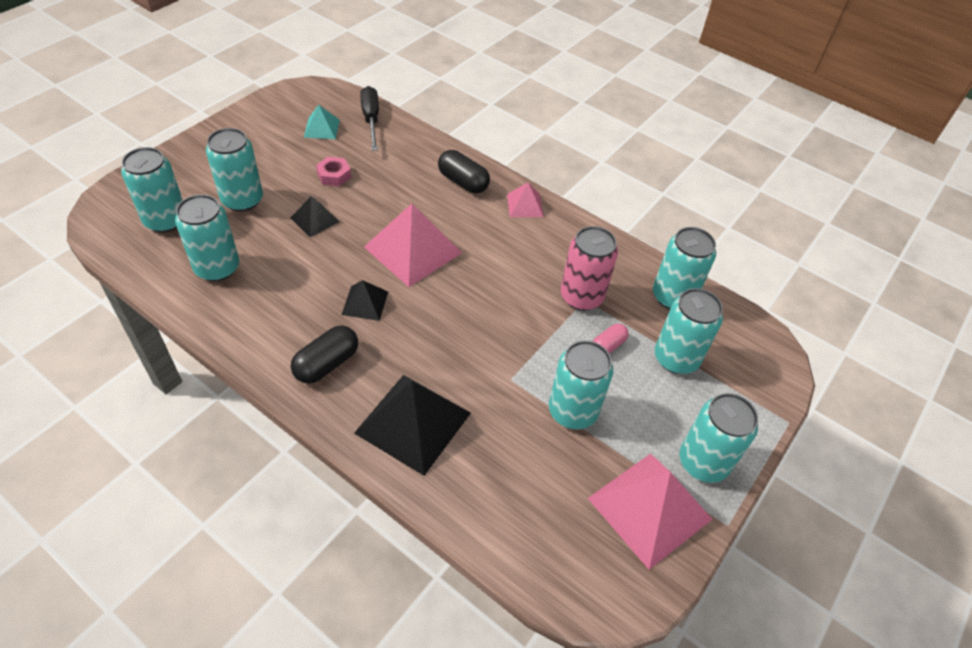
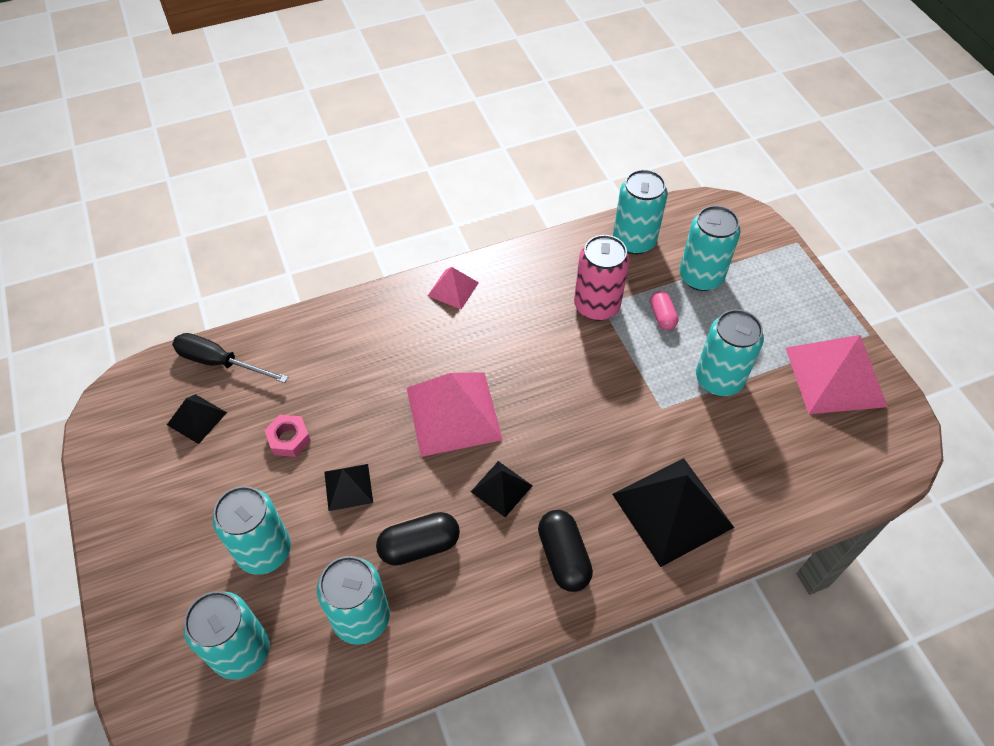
camera: 55 degrees left, 5 degrees up
turquoise pyramid [304,105,340,139] -> black pyramid [167,394,227,444]
black capsule [438,150,490,193] -> black capsule moved to [376,512,460,566]
turquoise can [679,393,758,483] -> none

